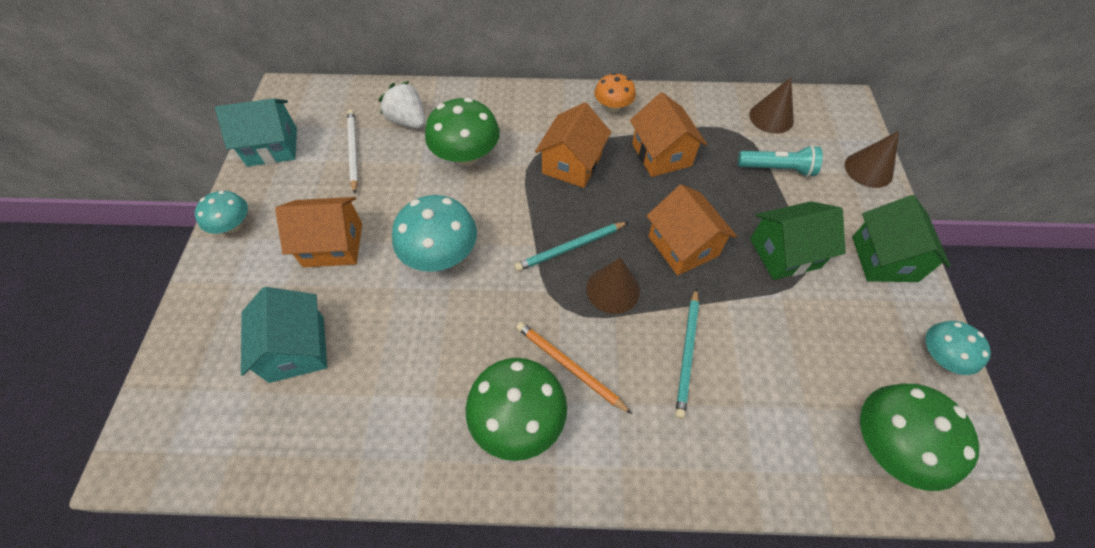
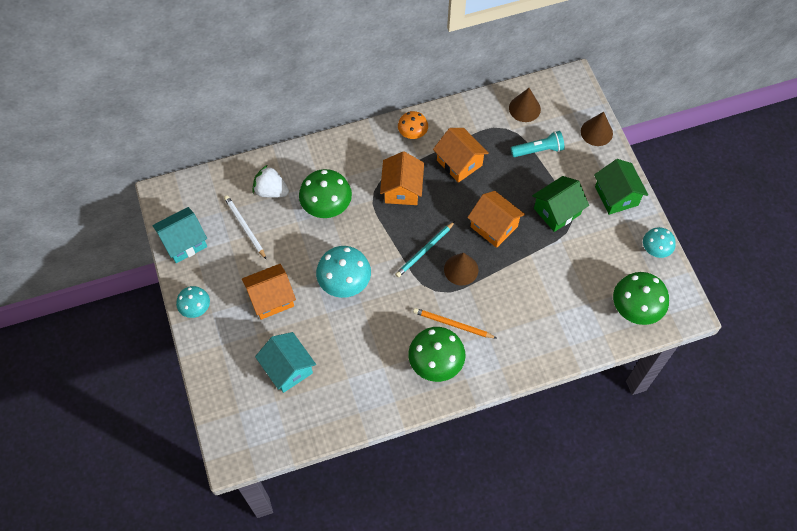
camera: 20 degrees left, 5 degrees up
turquoise pencil [675,288,699,419] -> none

